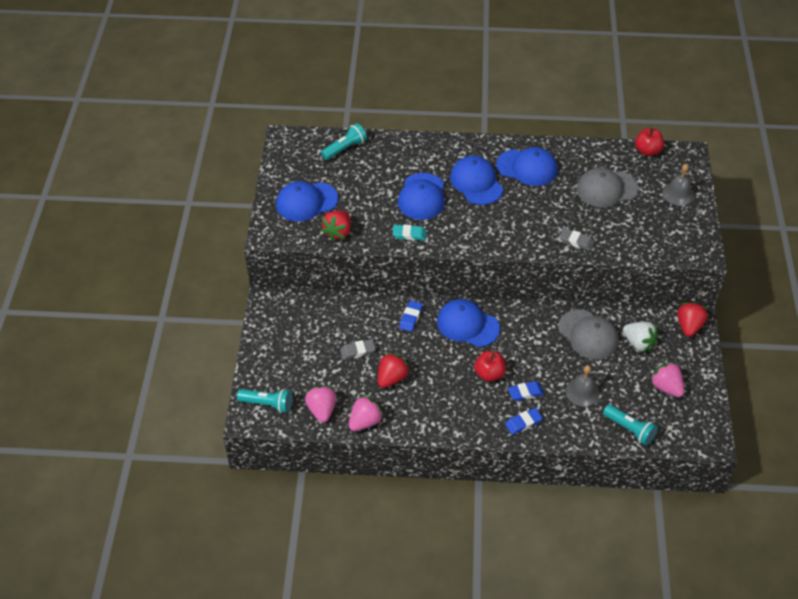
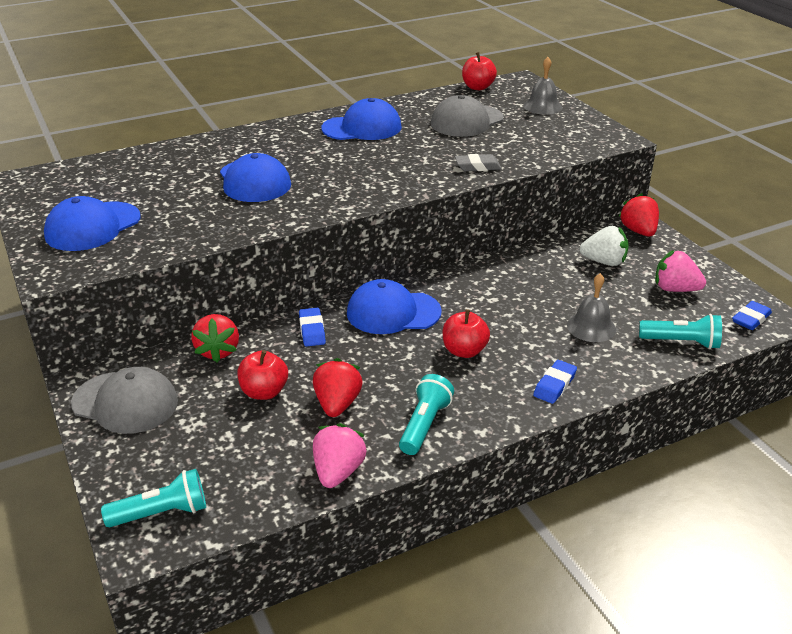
camera: 30 degrees left, 15 degrees down
pink strawberry [305,386,337,423] -> none
turquoise flashlight [321,123,367,160] -> turquoise flashlight moved to [399,374,454,455]
red strawberry [321,210,351,241] -> red strawberry moved to [191,314,239,362]
grey eraser [340,339,376,360] -> red apple [237,350,288,400]
turquoise eraser [393,225,427,241] -> none
blue cap [450,156,503,205] -> none
blue eraser [508,381,544,401] -> blue eraser moved to [732,301,772,330]
grey cap [558,309,619,359] -> grey cap moved to [71,367,178,434]

